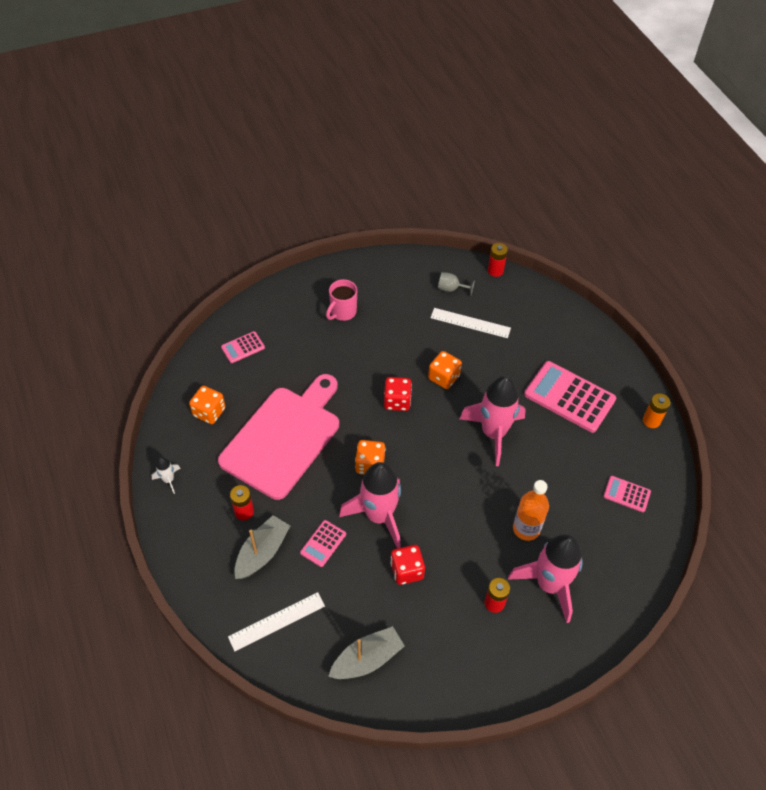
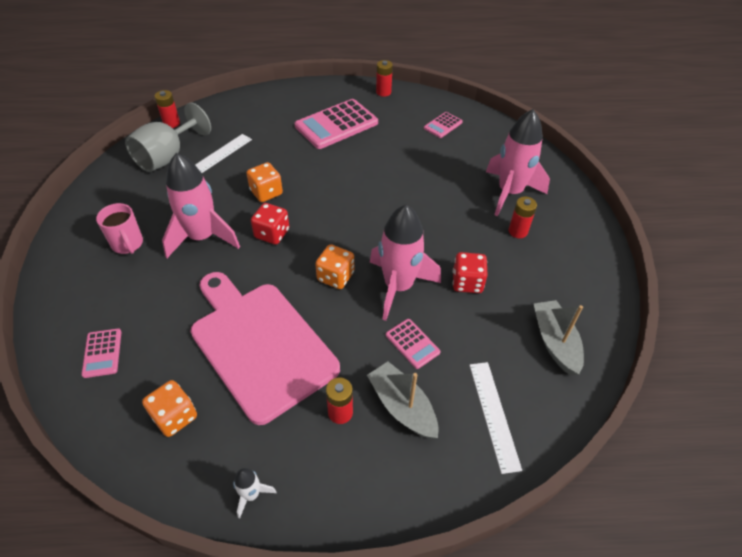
camera: 70 degrees left, 5 degrees down
grey goblet [438,272,475,296] -> grey goblet [125,103,211,172], size x2.11
pink rocket [460,376,526,466] -> pink rocket moved to [162,153,240,258]
orange bottle [513,480,549,541] -> none
orange battery [643,394,670,428] -> red battery [376,60,393,97]

